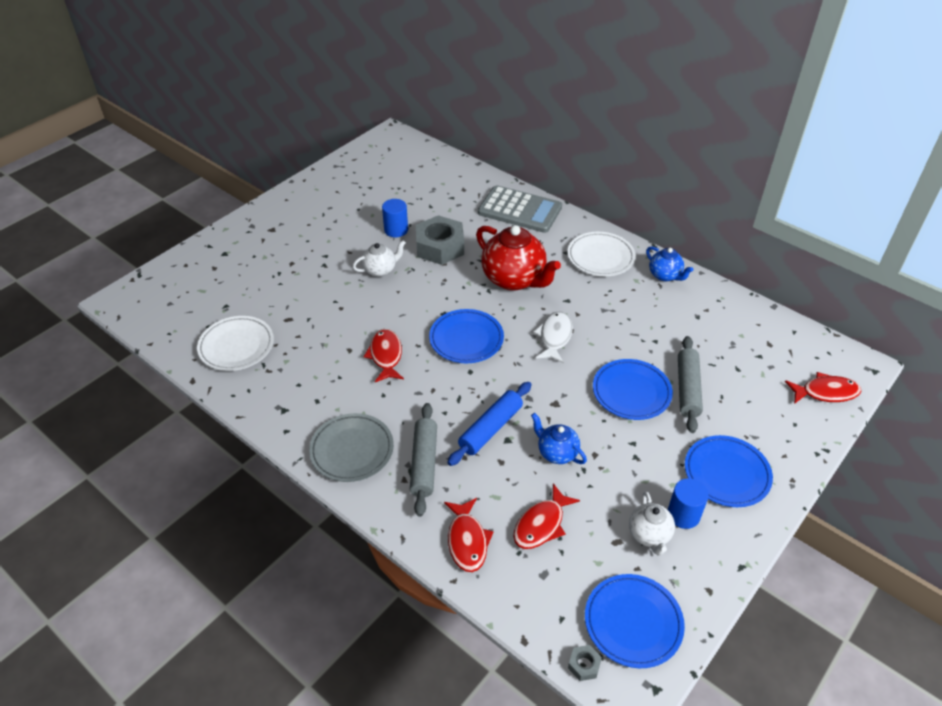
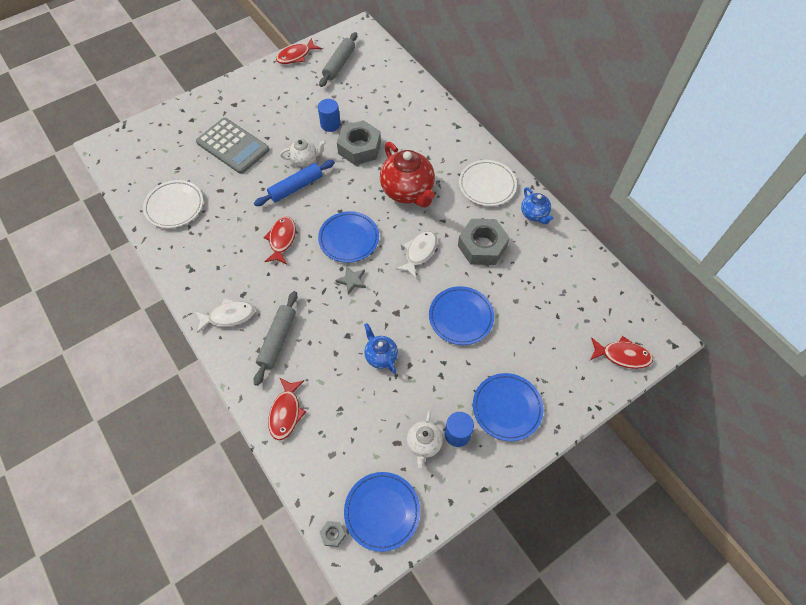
camera: 15 degrees right, 15 degrees up
grey plate [309,413,394,482] -> white fish [195,299,255,333]
blue rolling pin [447,382,531,466] -> blue rolling pin moved to [254,160,335,206]
grey calculator [478,185,562,233] -> grey calculator moved to [196,118,269,174]
red fish [513,483,580,549] -> red fish moved to [276,38,321,64]
grey rolling pin [678,336,703,433] -> grey rolling pin moved to [319,32,357,87]
none -> grey star [336,266,366,295]
none -> grey nut [458,219,510,265]

